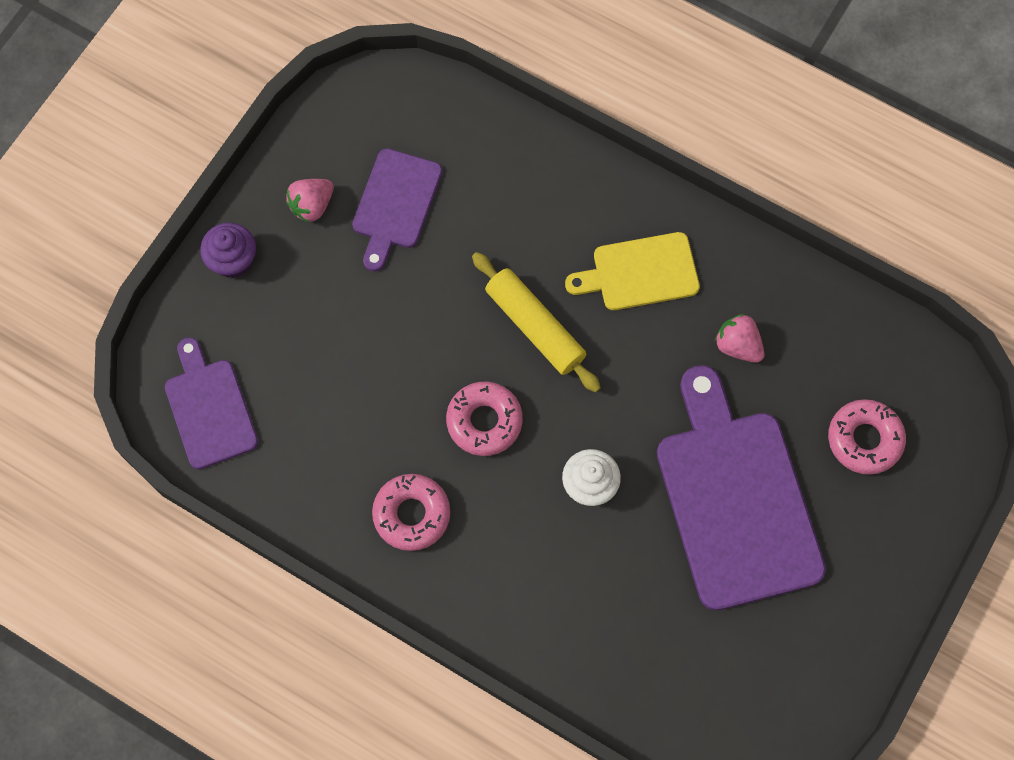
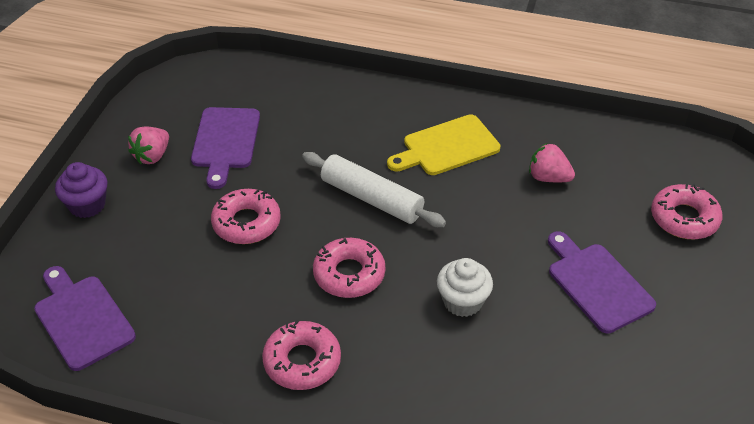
camera: 15 degrees left, 25 degrees down
yellow rolling pin [472,252,601,392] -> white rolling pin [302,152,446,227]
purple cutting board [657,365,826,611] -> purple cutting board [548,231,656,334], size x0.56
none -> pink donut [211,189,281,244]

